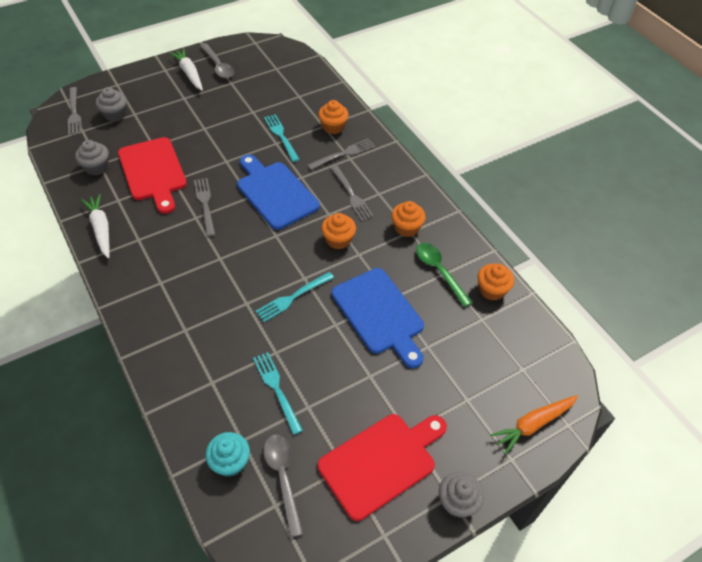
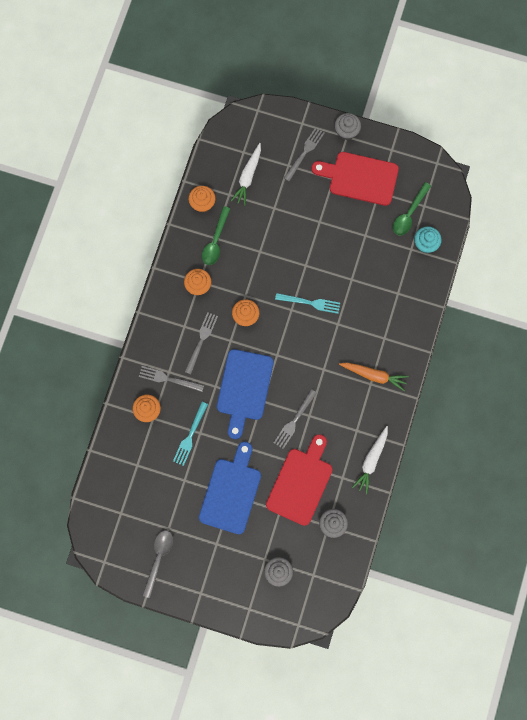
camera: 130 degrees left, 25 degrees up
grey fork [68,87,82,135] -> grey fork moved to [284,127,325,181]
white carrot [169,48,203,91] -> white carrot moved to [231,143,261,206]
turquoise fork [253,352,303,435] -> none
grey spoon [263,435,303,538] -> green spoon [393,182,431,235]
blue cutting board [331,268,424,368] -> blue cutting board moved to [199,442,261,534]
orange carrot [490,395,578,455] -> orange carrot moved to [339,363,409,391]

